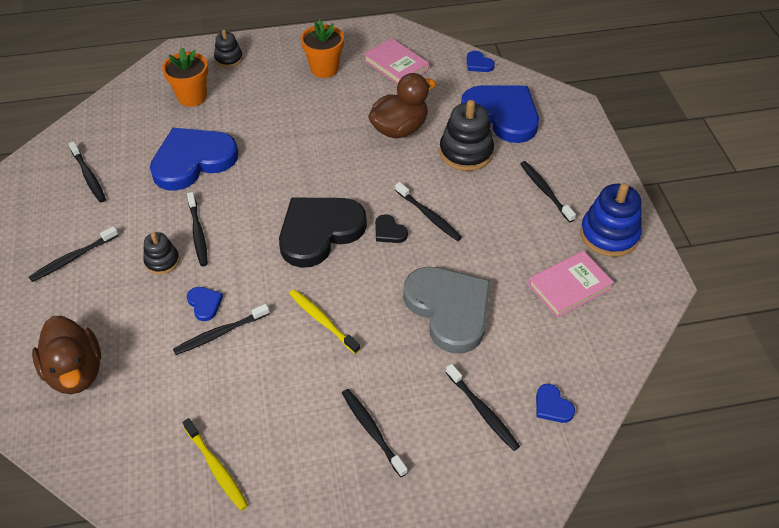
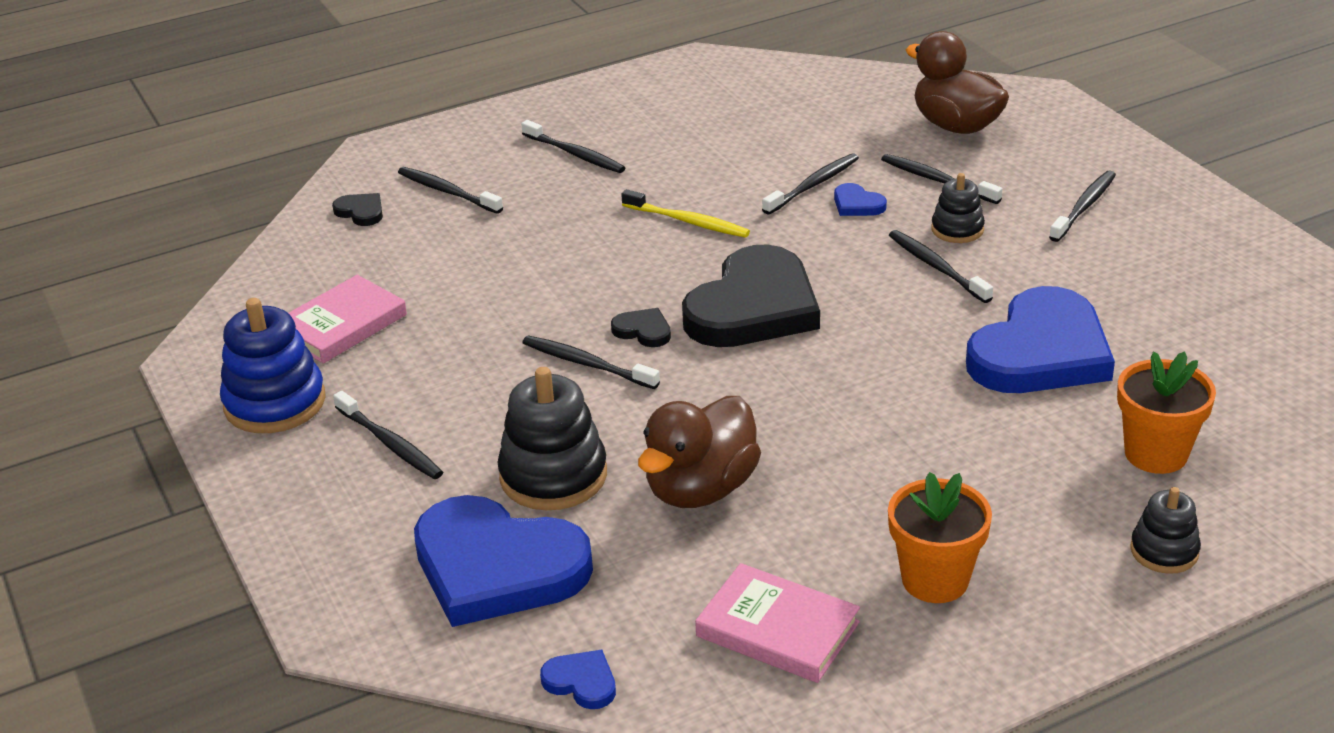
camera: 165 degrees right, 15 degrees down
black toothbrush [69,141,106,202] -> black toothbrush moved to [881,154,1003,204]
yellow toothbrush [182,418,248,511] -> none
grey heart [403,267,491,354] -> none
blue heart [536,384,575,423] -> black heart [332,193,383,226]

